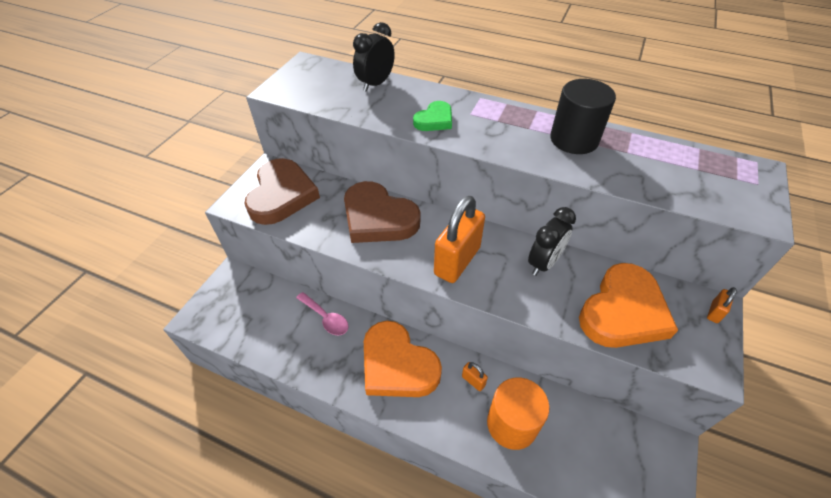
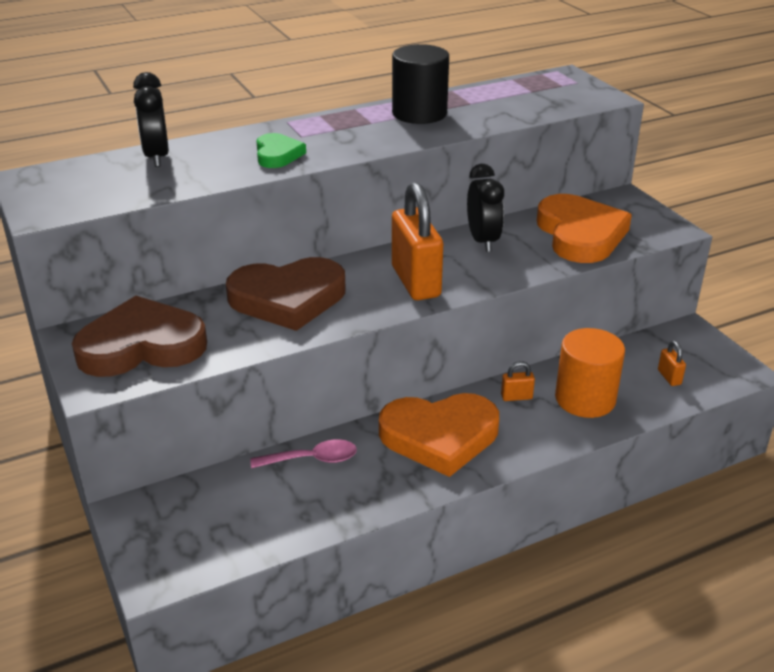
camera: 50 degrees left, 15 degrees down
brown heart [244,158,320,225] -> brown heart turned 60 degrees counterclockwise [72,296,207,377]
orange padlock [707,287,737,323] -> orange padlock moved to [658,341,686,386]

